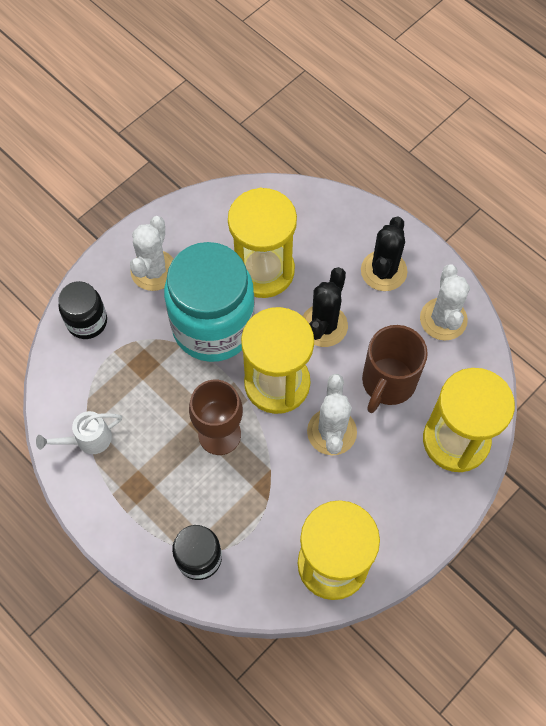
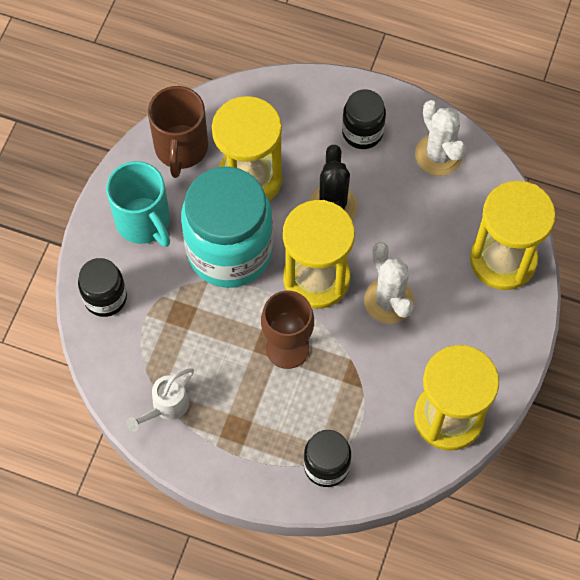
camera: 25 degrees left, 0 degrees up
white cactus [130,216,173,291] -> turquoise mug [106,161,170,247]
black cactus [361,217,407,291] -> black jar [342,89,386,149]
brown mug [362,325,428,413] -> brown mug moved to [148,86,208,178]

